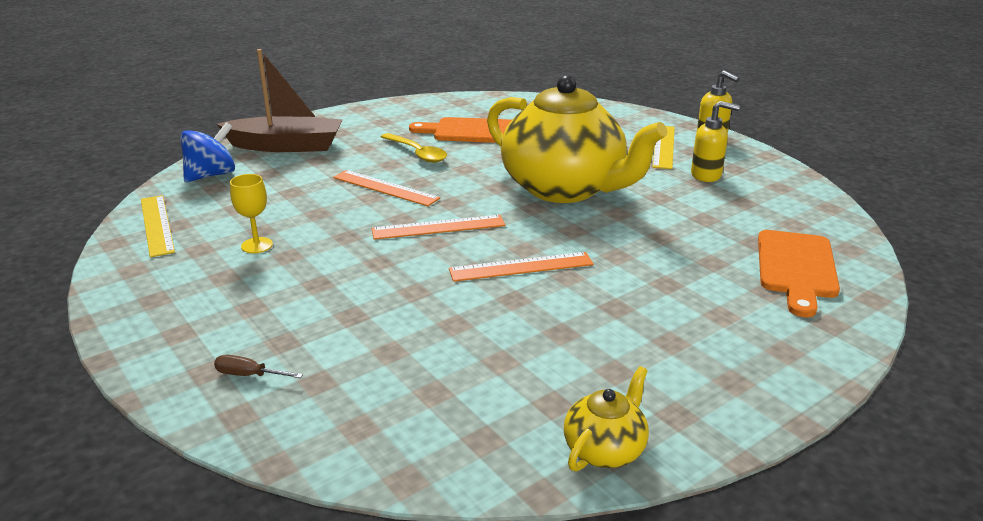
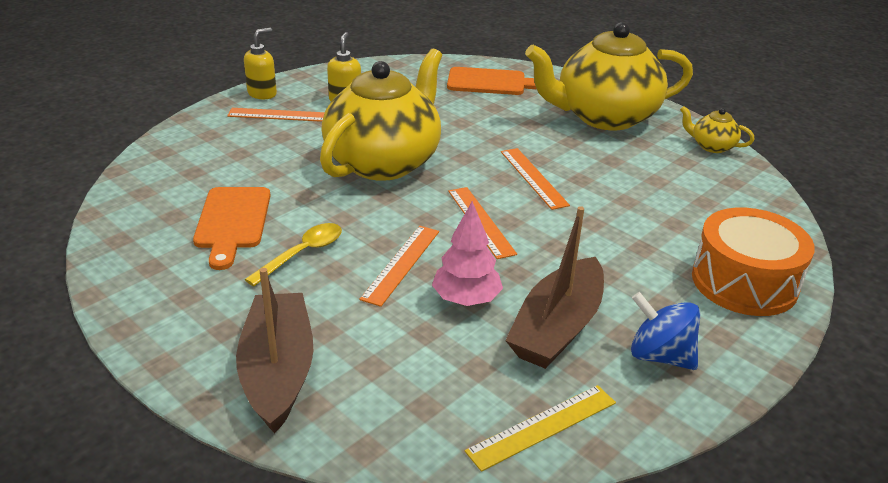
camera: 100 degrees left, 5 degrees up
blue spinning top [180,122,235,182] -> blue spinning top moved to [631,292,700,370]
brown screwdriver [214,355,303,378] -> orange drum [692,208,815,316]
yellow goblet [230,174,273,253] -> brown boat [505,206,604,369]
yellow ruler [653,126,675,169] -> orange ruler [227,108,325,122]
none -> pink tree [432,201,503,306]
none -> yellow teapot [525,22,693,130]

